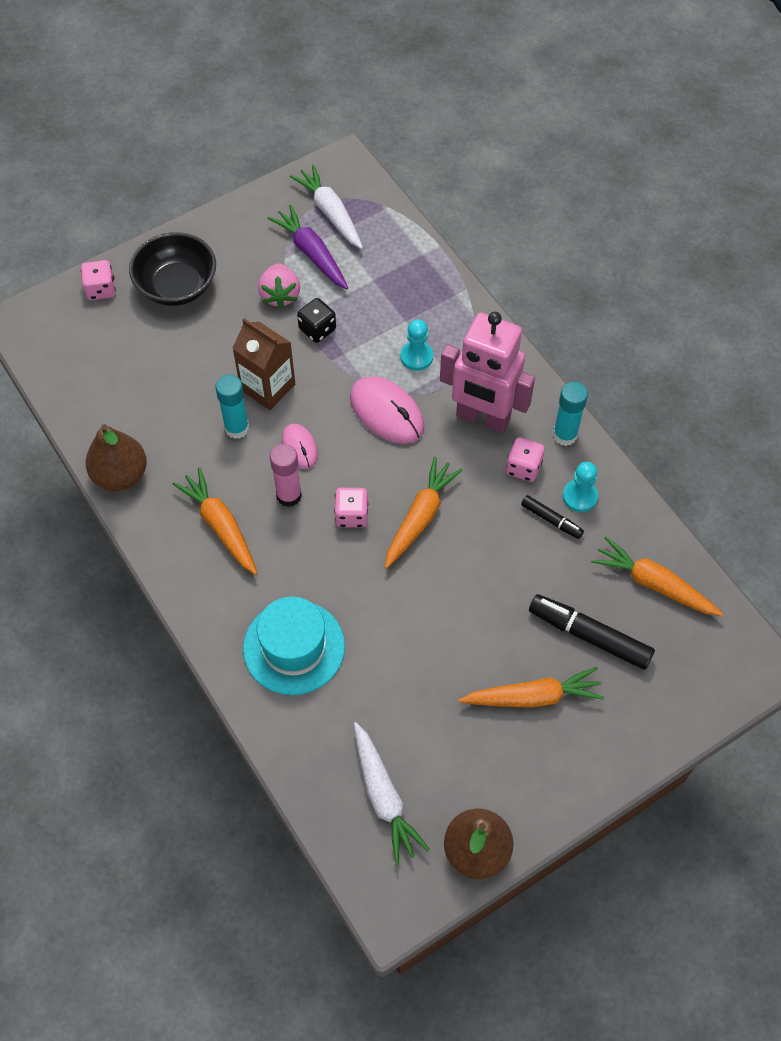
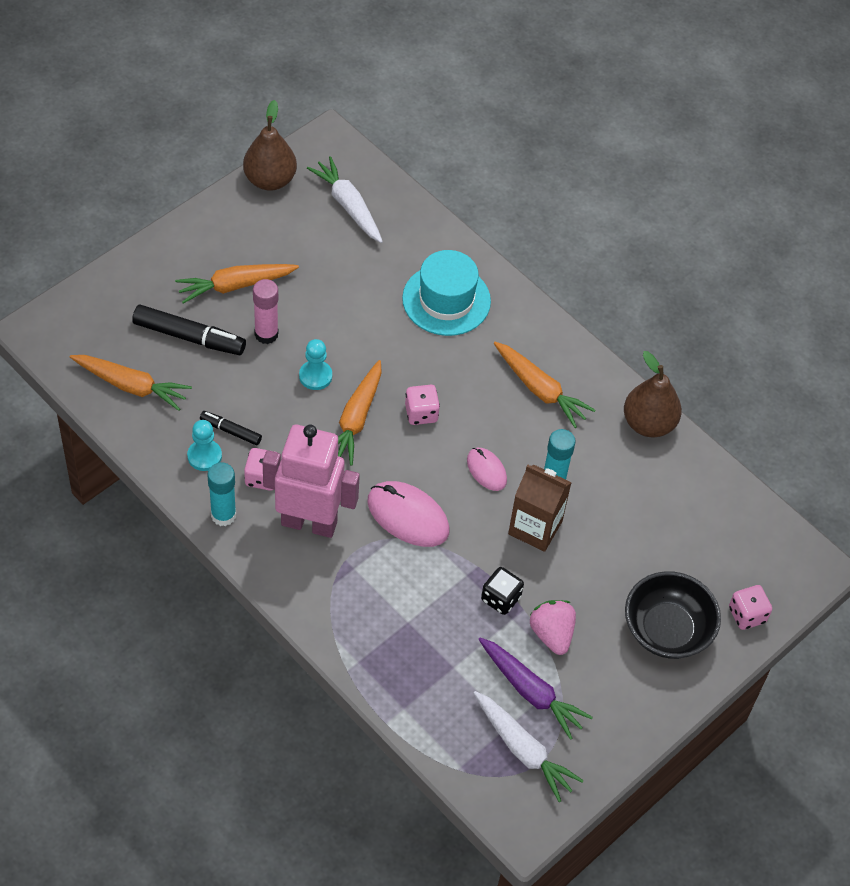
camera: 165 degrees right, 5 degrees down
pink glue stick [270,444,302,507] -> pink glue stick moved to [253,279,278,344]
turquoise pawn [400,319,433,371] -> turquoise pawn moved to [299,339,332,390]

